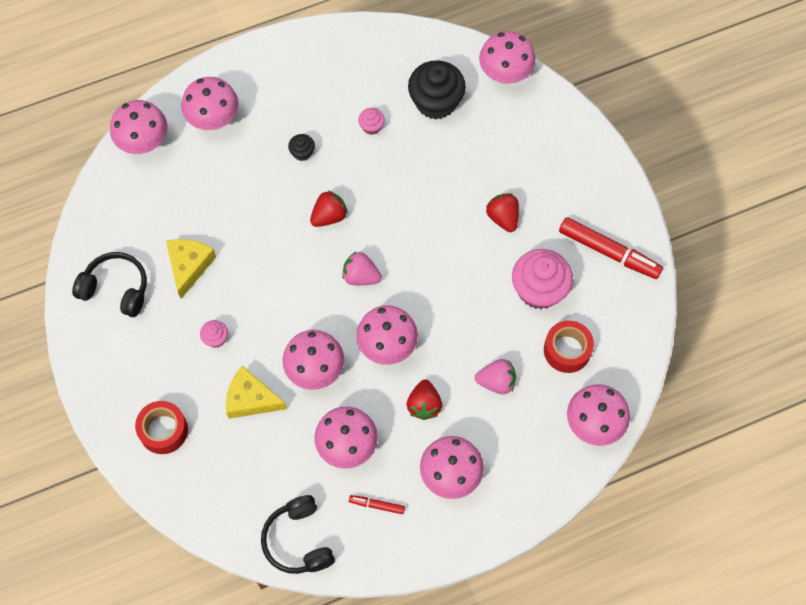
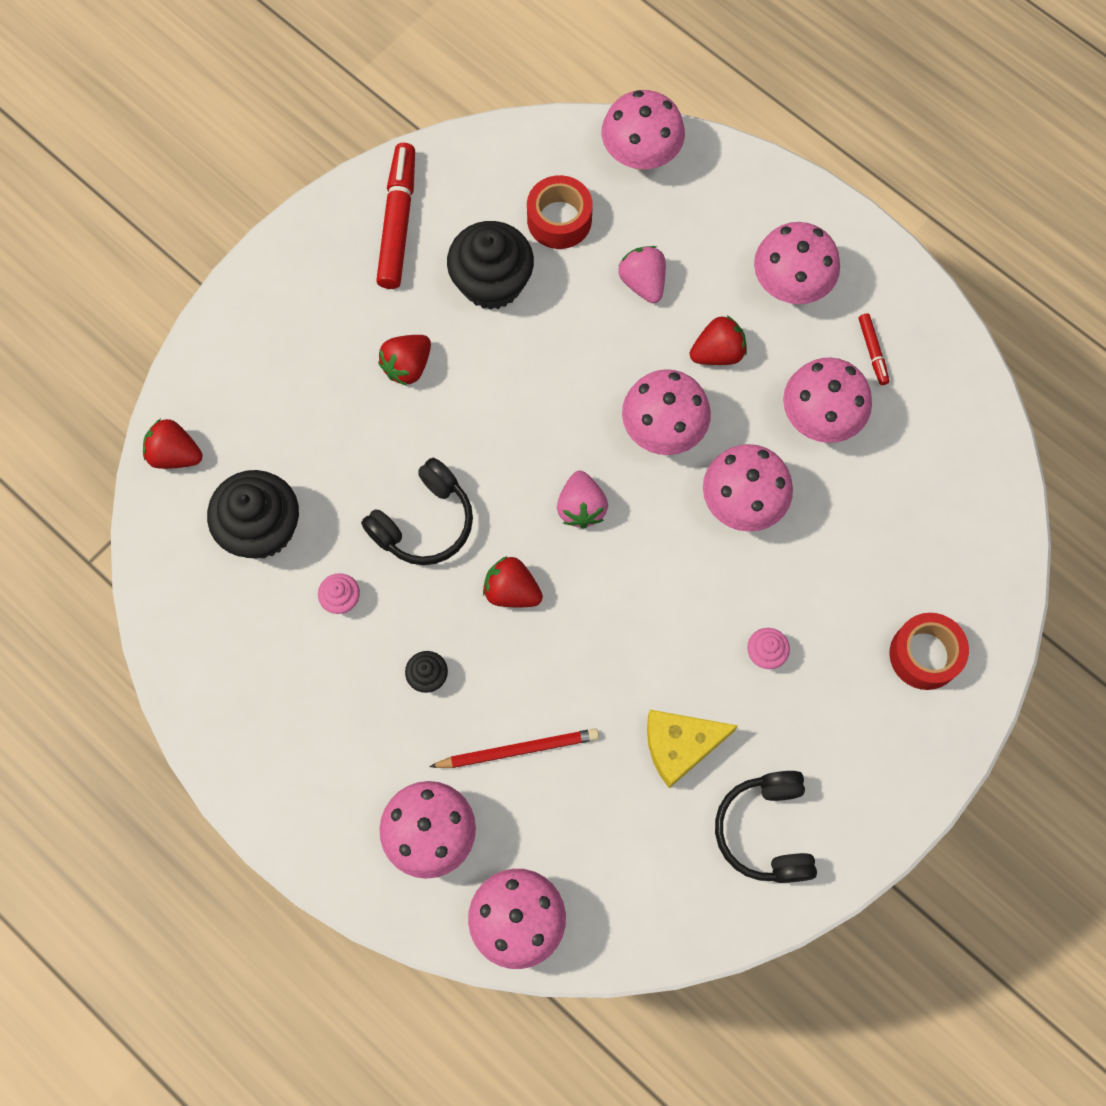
camera: 115 degrees left, 5 degrees up
yellow cheese [226,366,287,419] -> none
black headphones [261,495,335,574] -> black headphones moved to [361,458,473,565]
pink mushroom [479,31,536,84] -> red strawberry [143,419,203,469]
pink cupcake [512,249,573,309] -> black cupcake [447,221,534,310]
none -> red pencil [429,728,599,768]

